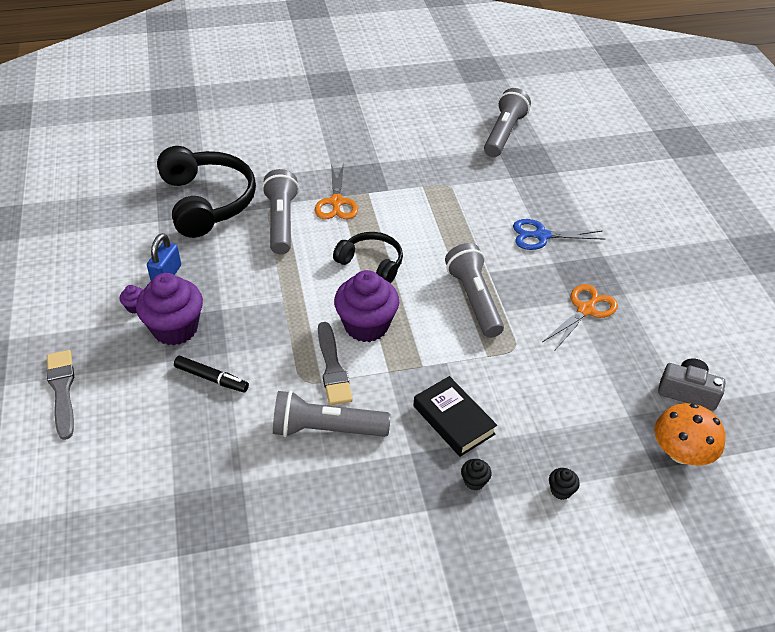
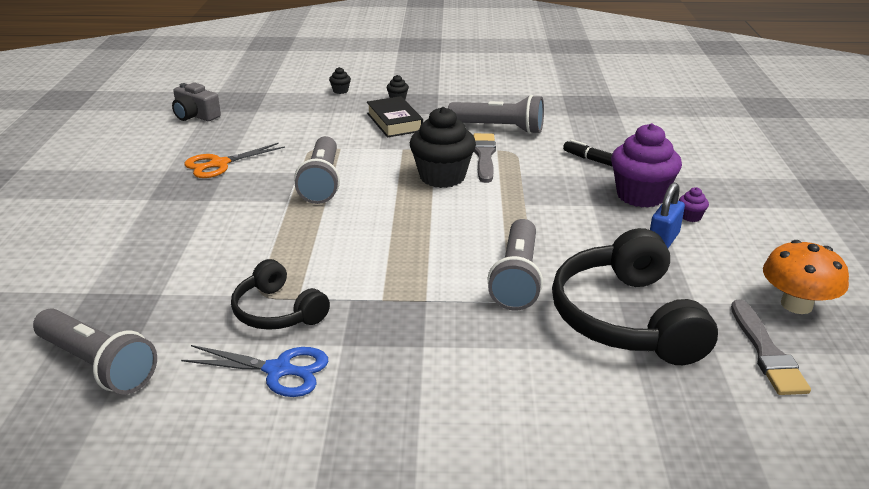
camera: 165 degrees left, 15 degrees down
grey brush [47,350,74,440] -> grey brush moved to [731,300,811,395]
orange scissors [315,163,358,219] -> none
black headphones [333,232,403,284] -> black headphones moved to [231,259,330,330]
purple cupcake [334,270,399,342] -> black cupcake [410,107,476,188]
grey flashlight [484,88,531,157] -> grey flashlight turned 90 degrees counterclockwise [33,308,157,395]
blue scissors [513,219,605,250] -> blue scissors moved to [181,345,328,397]
orange mushroom [655,403,725,466] -> orange mushroom moved to [763,240,849,314]

